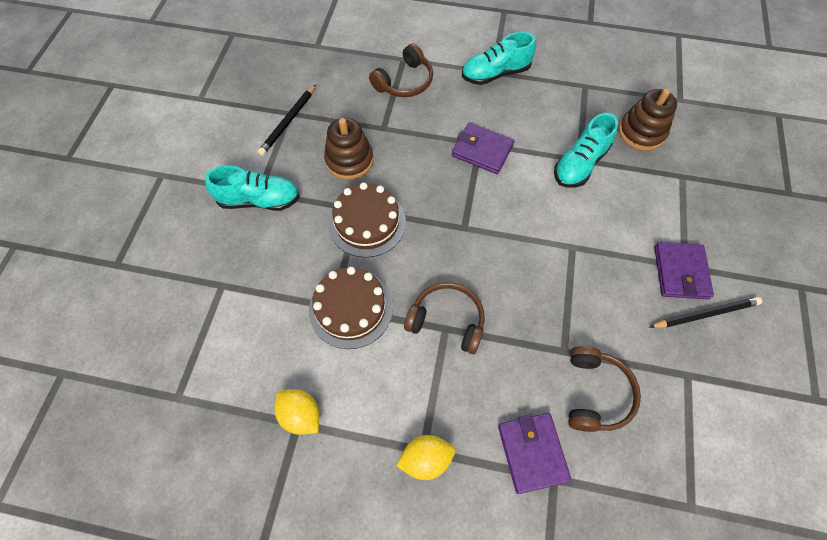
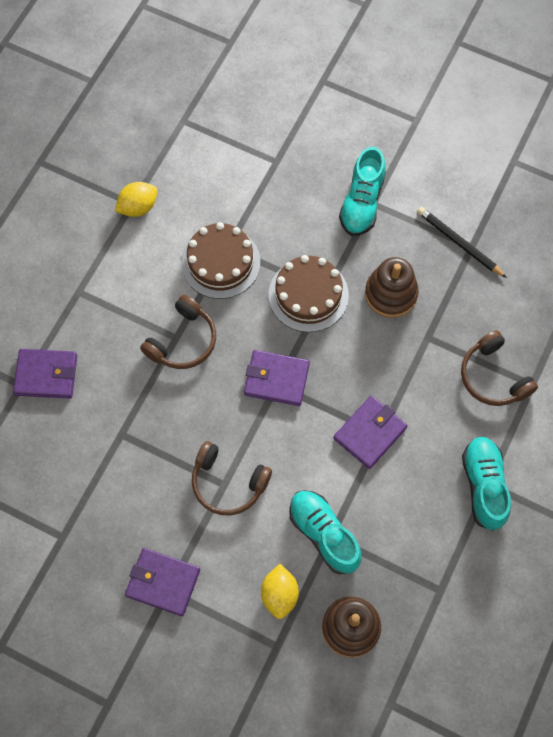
camera: 105 degrees right, 5 degrees up
yellow lemon [396,435,455,480] -> yellow lemon moved to [261,564,299,619]
brown headphones [568,346,641,432] -> brown headphones moved to [192,441,272,516]
black pencil [649,297,762,328] -> none
none -> purple wallet [244,350,310,406]

